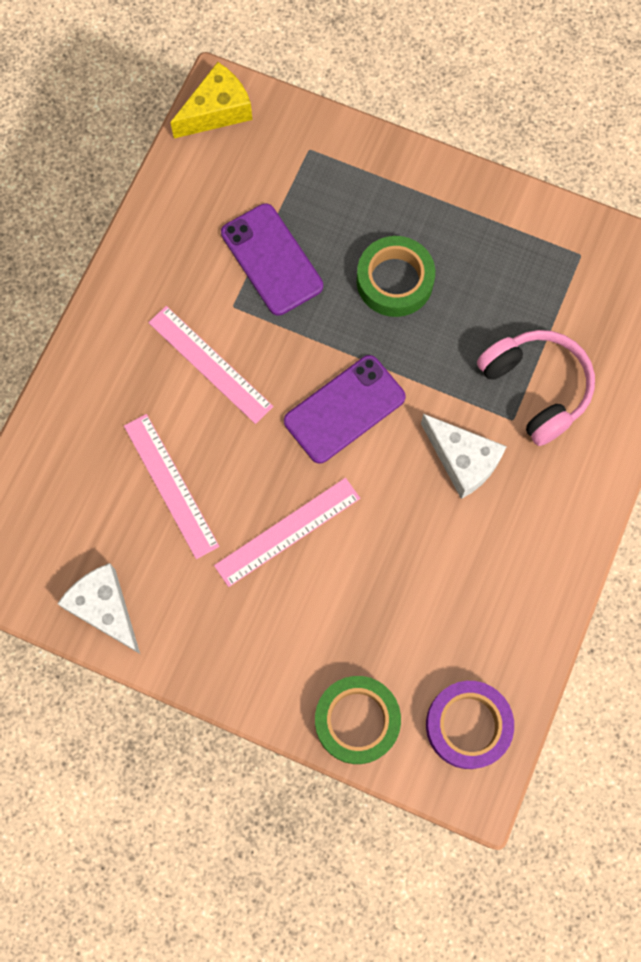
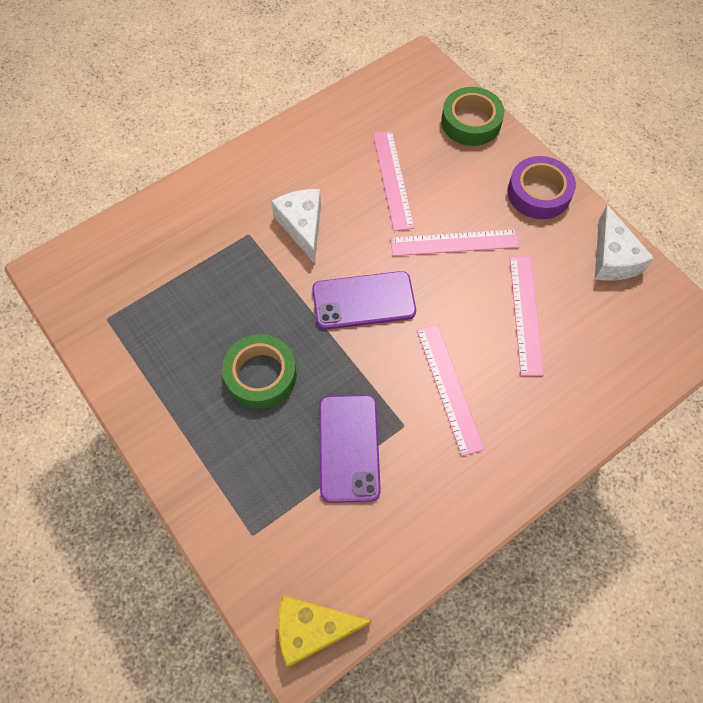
camera: 150 degrees left, 10 degrees down
purple tape [426,681,514,769] -> purple tape moved to [507,156,576,219]
pink headphones [477,330,595,446] -> none
none -> pink ruler [373,131,414,231]

